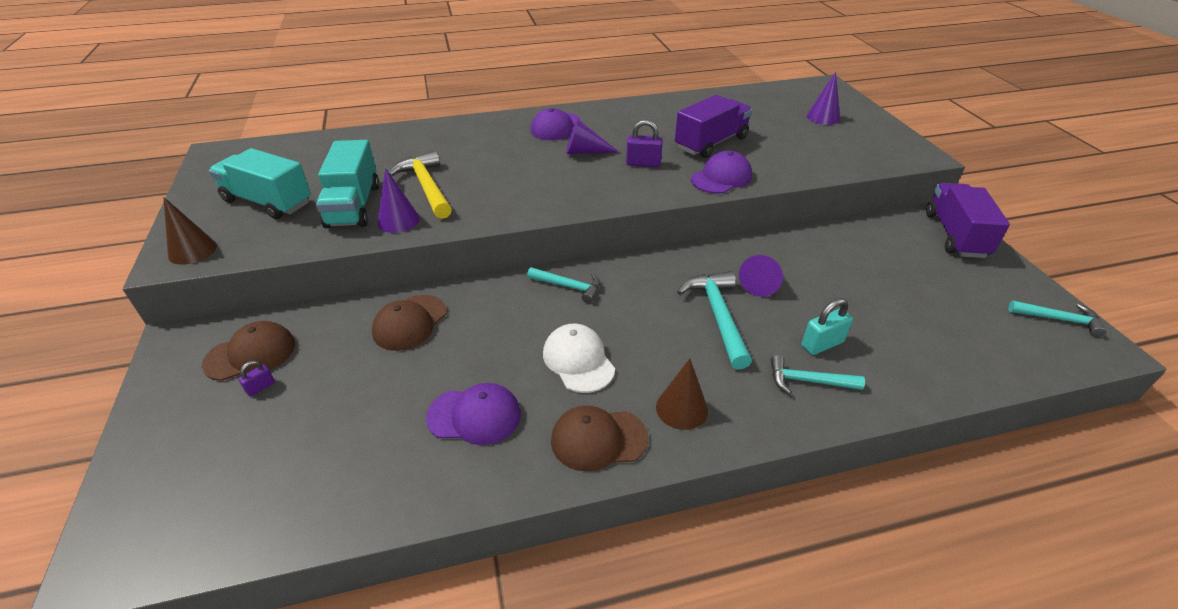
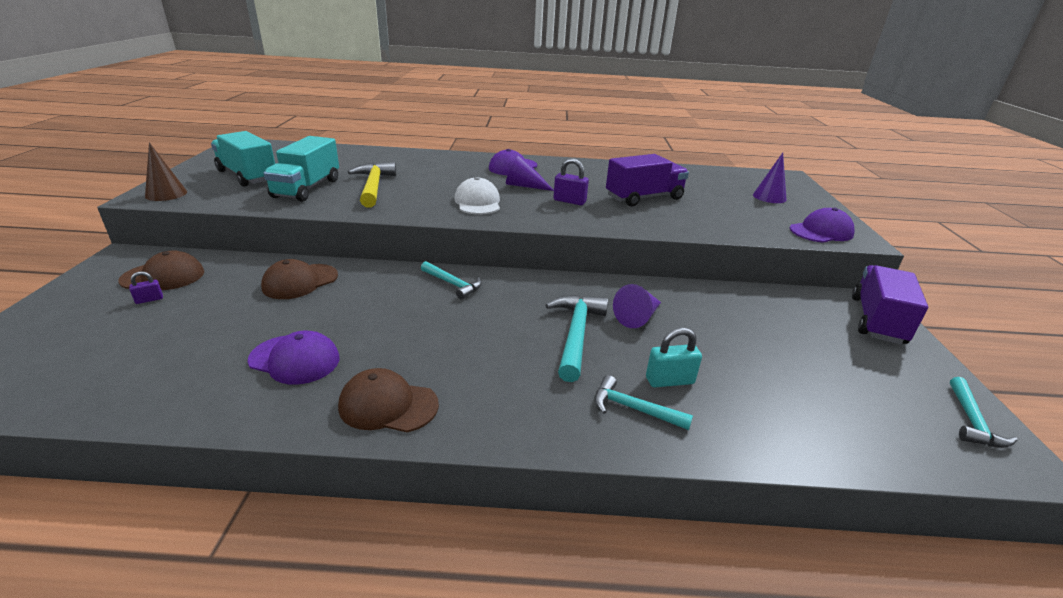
camera: 15 degrees right, 10 degrees down
purple cone [377,168,420,233] -> none
white cap [543,324,615,393] -> white cap moved to [454,177,500,215]
brown cone [656,359,708,430] -> none
purple cap [691,151,752,194] -> purple cap moved to [790,208,855,243]
turquoise hammer [1008,300,1106,337] -> turquoise hammer turned 75 degrees clockwise [950,377,1018,448]

